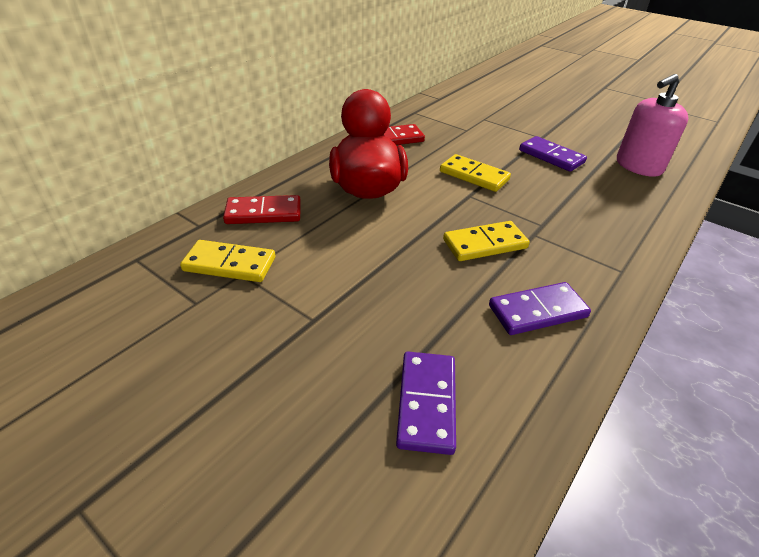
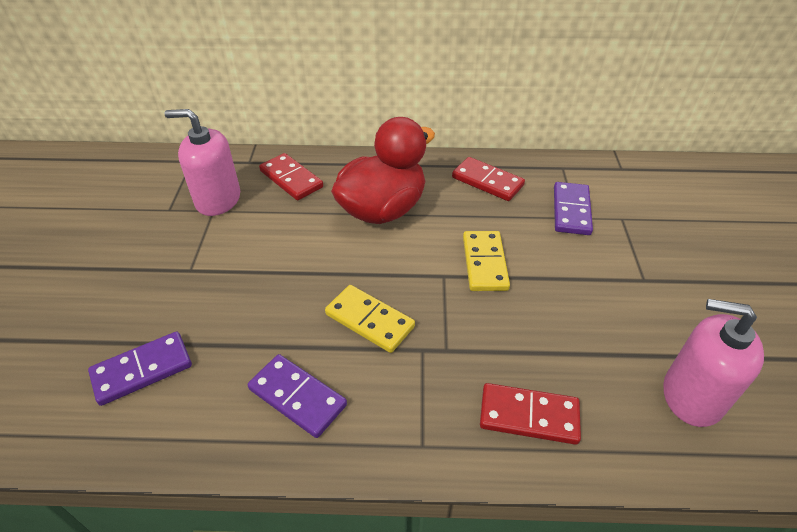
camera: 55 degrees right, 5 degrees up
yellow domino [180,240,275,282] -> pink soap dispenser [164,109,240,216]
purple domino [519,136,587,172] -> purple domino moved to [554,182,593,235]
none -> red domino [480,383,581,445]

